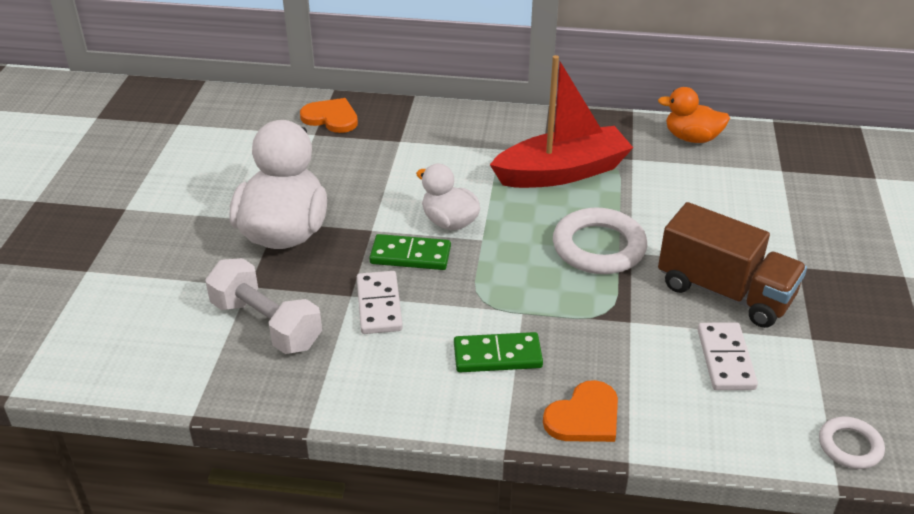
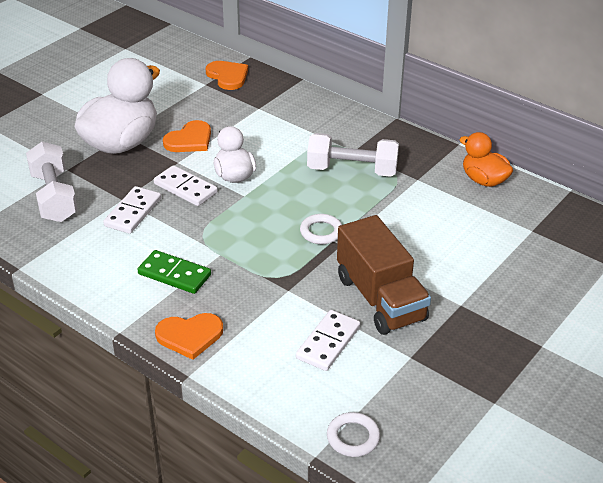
camera: 30 degrees right, 0 degrees up
green domino [369,234,451,270] -> white domino [154,165,218,206]
red boat [490,55,633,188] -> white dumbbell [307,133,399,177]
white ring [553,207,647,274] -> white ring [300,214,342,244], size x0.55
none -> orange heart [163,120,211,152]

